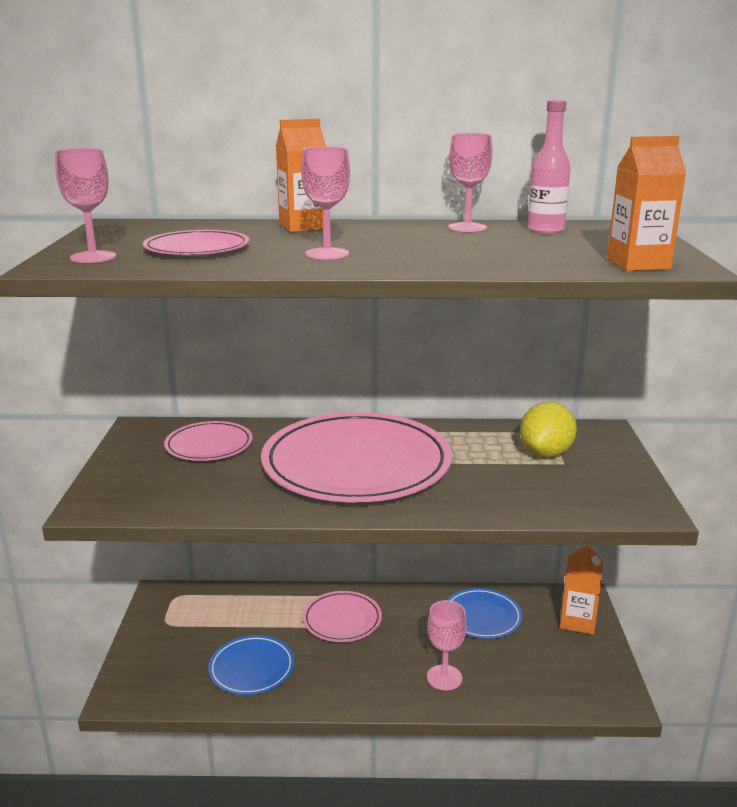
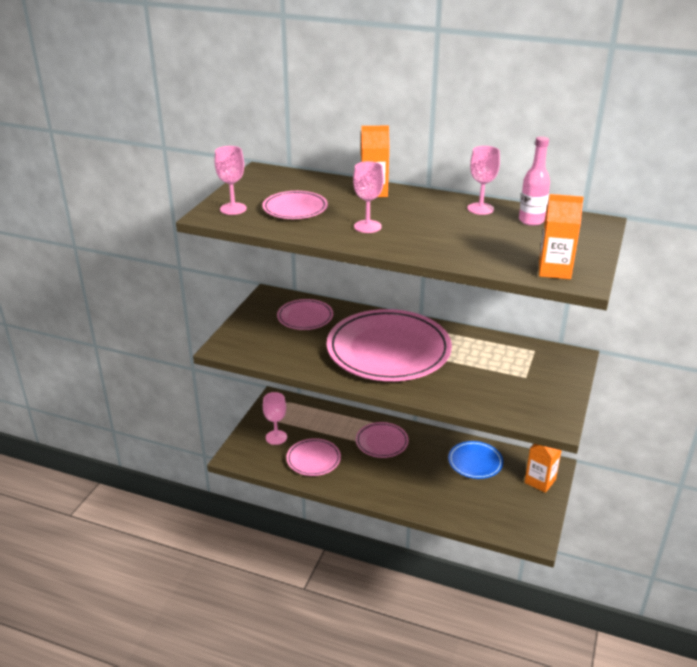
camera: 20 degrees right, 10 degrees up
blue plate [208,635,295,695] -> pink plate [286,438,341,476]
pink goblet [427,600,467,691] -> pink goblet moved to [263,392,287,445]
yellow lemon [520,402,577,458] -> none

